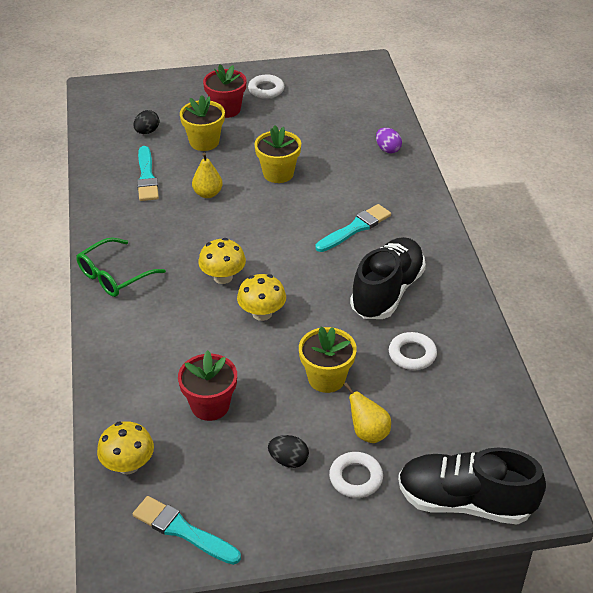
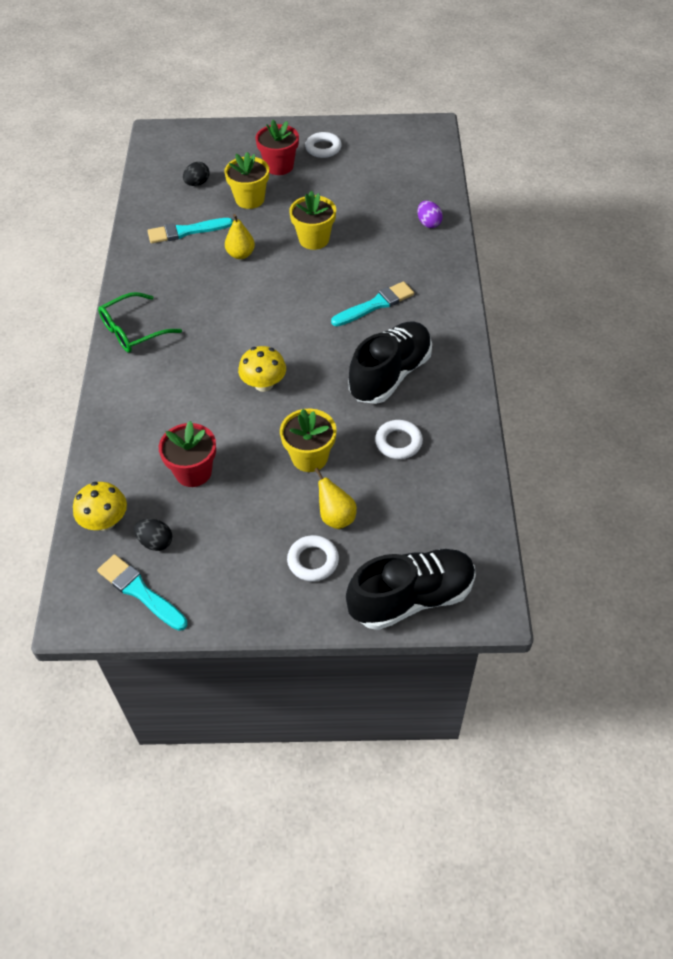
camera: 10 degrees right, 10 degrees up
turquoise brush [137,146,159,201] -> turquoise brush turned 75 degrees clockwise [148,218,233,243]
yellow mushroom [198,238,246,284] -> none
black egg [268,435,309,468] -> black egg moved to [134,519,172,551]
black shoe [398,447,546,525] -> black shoe turned 135 degrees clockwise [346,549,476,630]

